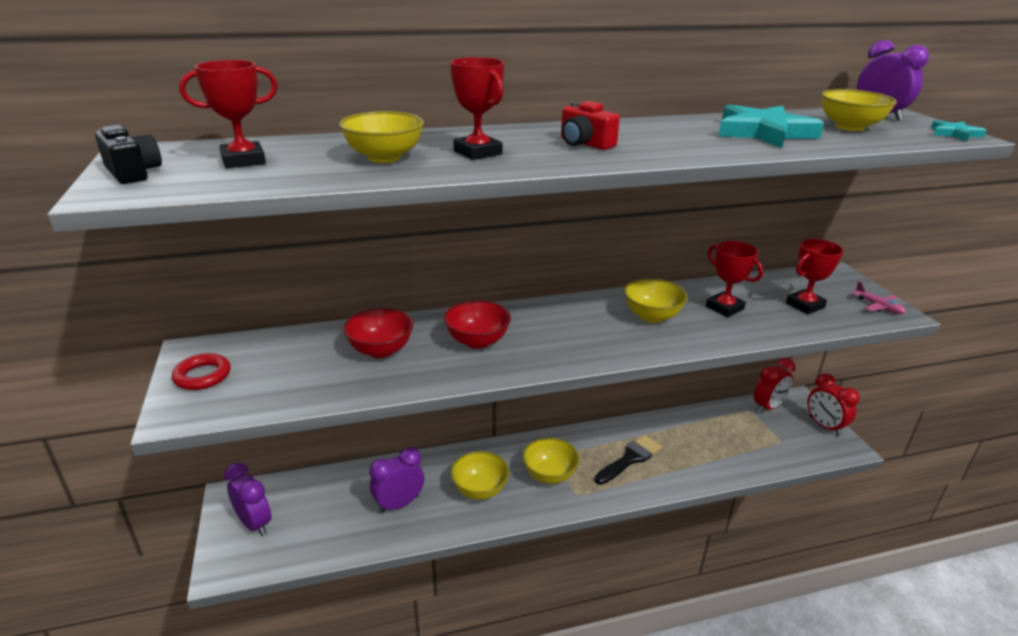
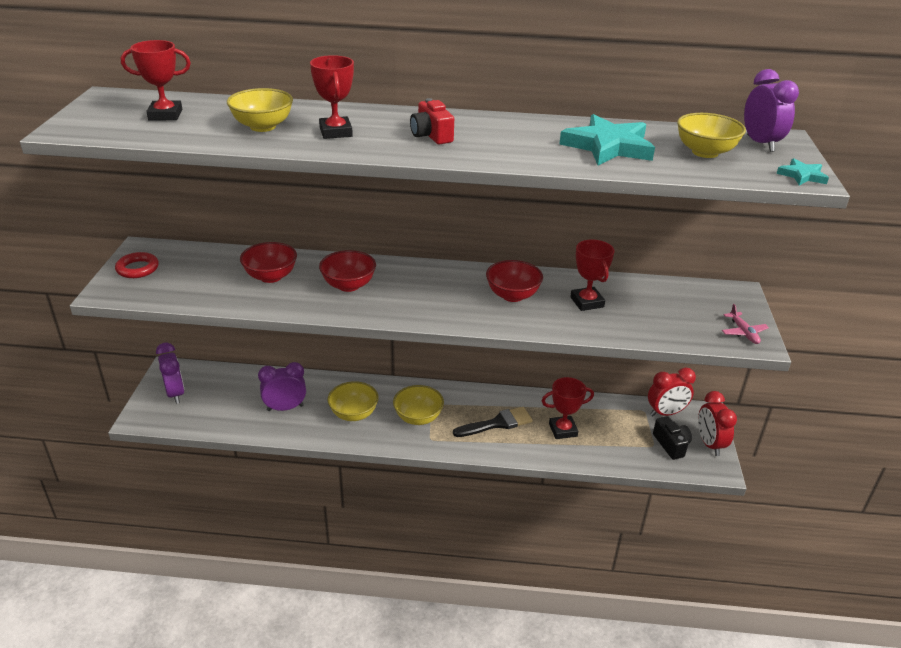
camera: 20 degrees right, 5 degrees up
black camera [95,125,162,184] -> black camera moved to [653,416,692,460]
yellow bowl [624,279,688,323] -> red bowl [486,260,543,302]
red trophy [786,239,843,314] -> red trophy moved to [542,377,594,439]

